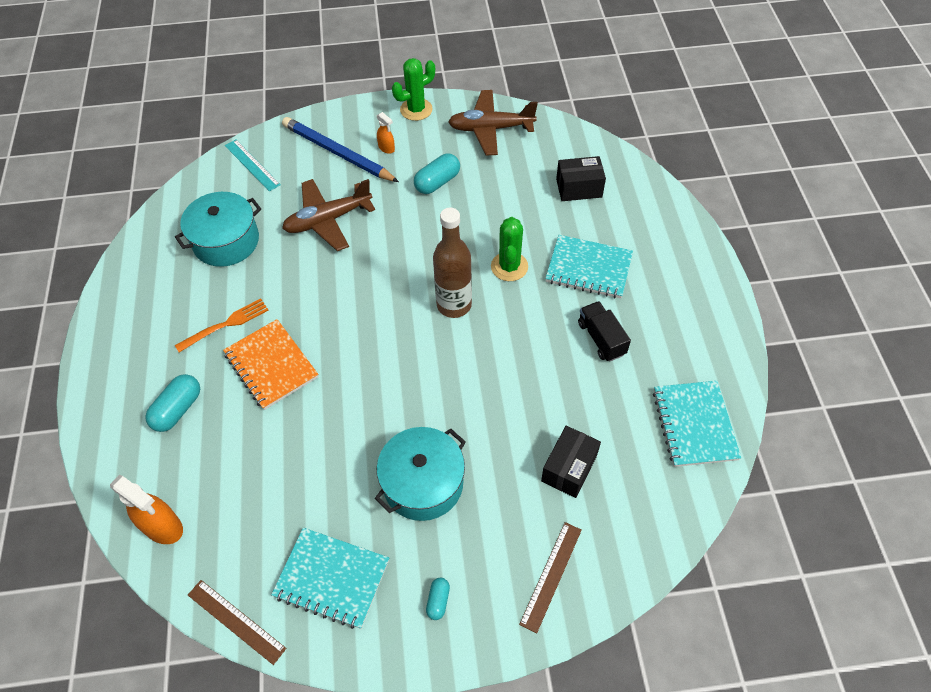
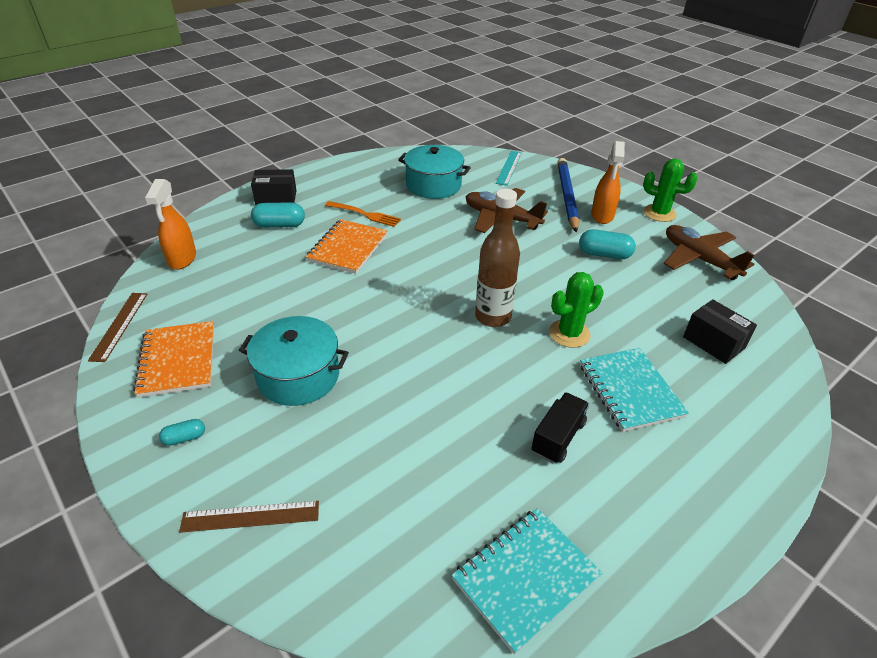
camera: 55 degrees right, 15 degrees down
turquoise notebook [271,527,389,629] -> orange notebook [133,321,214,398]
orange spray bottle [377,112,395,154] -> orange spray bottle [591,141,625,224], size x1.84
black box [541,426,601,498] -> black box moved to [251,169,297,205]

